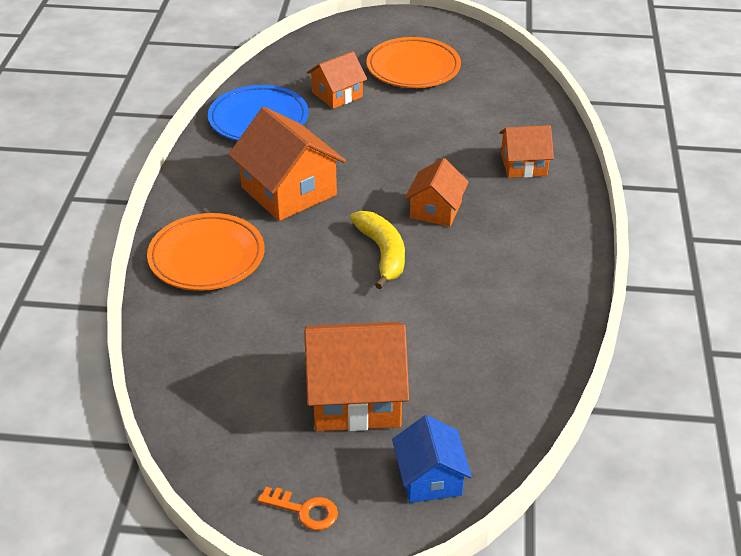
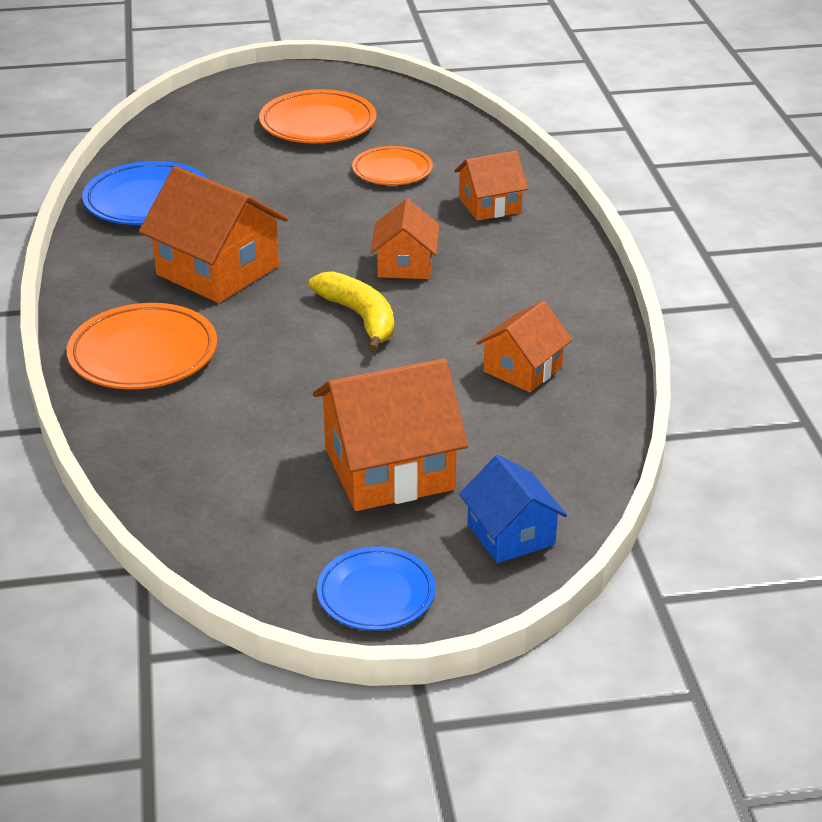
camera: 15 degrees left, 5 degrees down
orange key [258,487,338,530] -> blue plate [317,547,435,631]
orange house [307,51,367,109] -> orange house moved to [477,301,572,392]
none -> orange plate [352,146,433,185]

